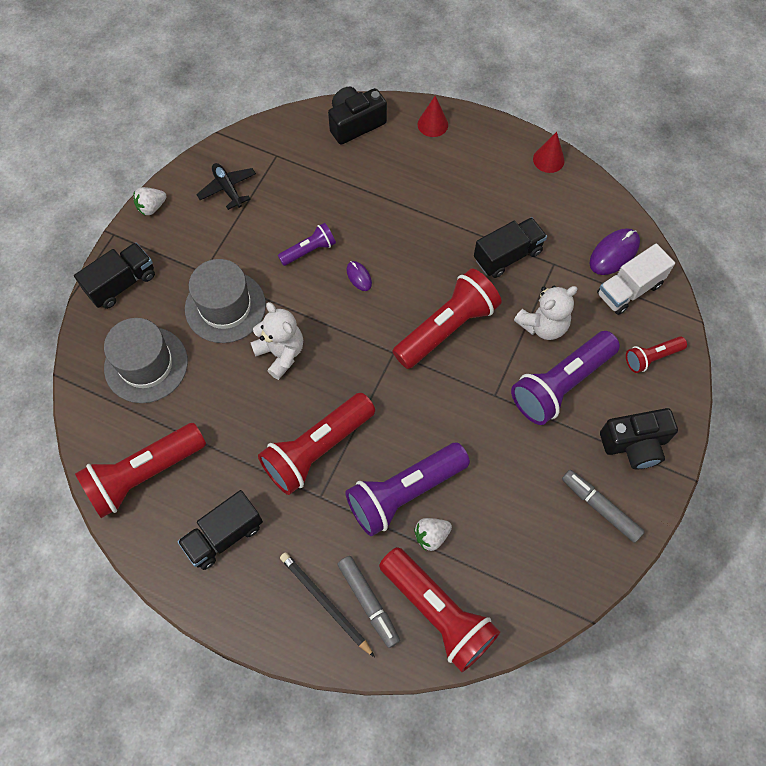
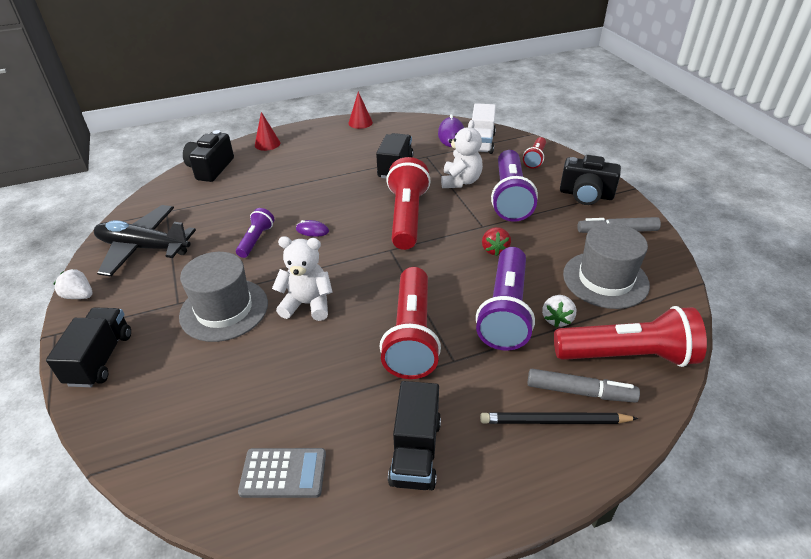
camera: 45 degrees left, 25 degrees down
red flashlight [75,423,206,518] -> grey calculator [238,448,326,498]
grey hat [104,318,188,403] -> grey hat moved to [563,223,650,309]
white strawberry [134,187,167,215] -> white strawberry turned 105 degrees clockwise [54,269,92,299]
black plane [196,163,256,210] -> black plane [94,205,196,277], size x1.77
black camera [600,408,678,469] -> black camera turned 75 degrees clockwise [560,155,621,205]
none -> red strawberry [482,227,511,256]

